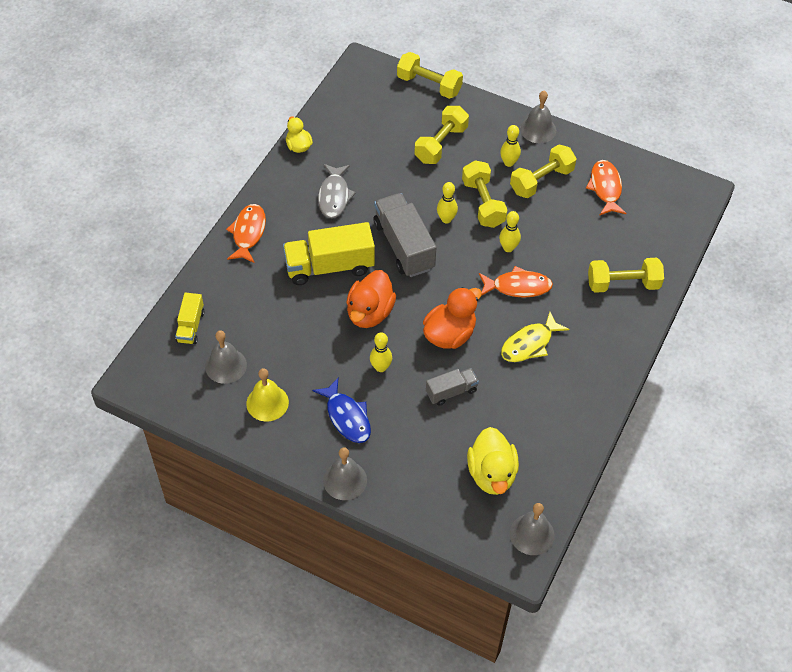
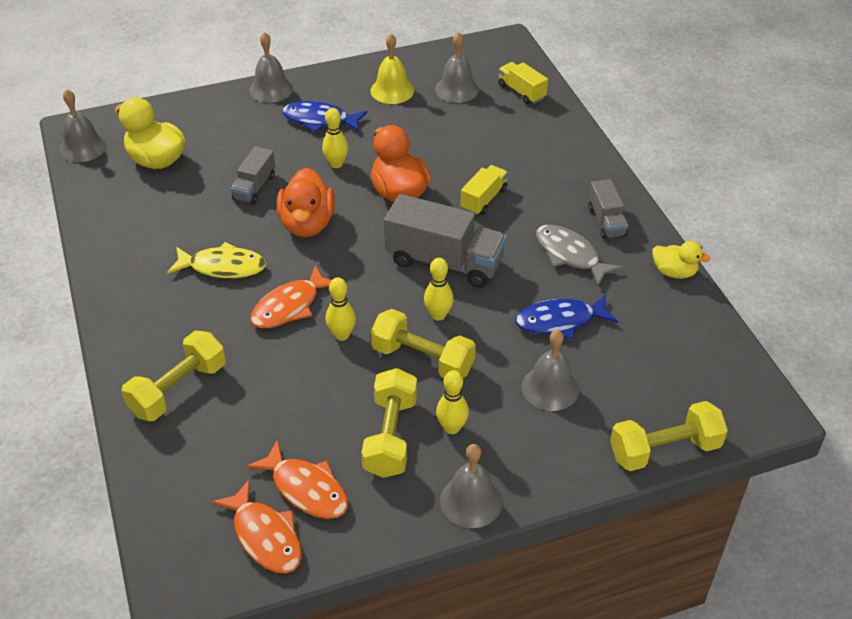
camera: 135 degrees right, 10 degrees down
orange fish [226,204,266,263] -> orange fish moved to [211,480,302,573]
yellow truck [283,222,375,285] -> yellow truck [460,165,508,215], size x0.54
yellow dumbbell [415,106,469,164] -> grey bell [522,330,579,411]
yellow fish [501,312,569,362] -> yellow fish turned 90 degrees clockwise [167,242,266,278]
none -> blue fish [515,294,618,339]
none -> grey truck [588,179,628,239]

